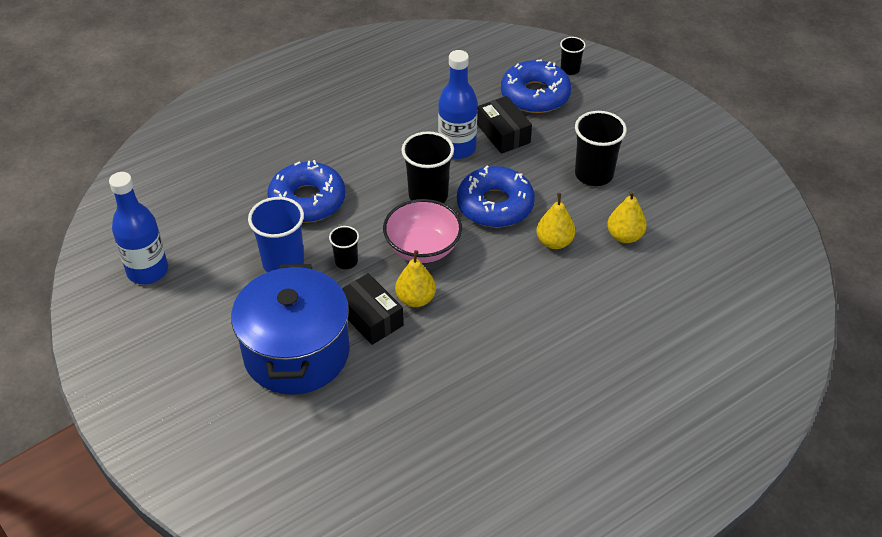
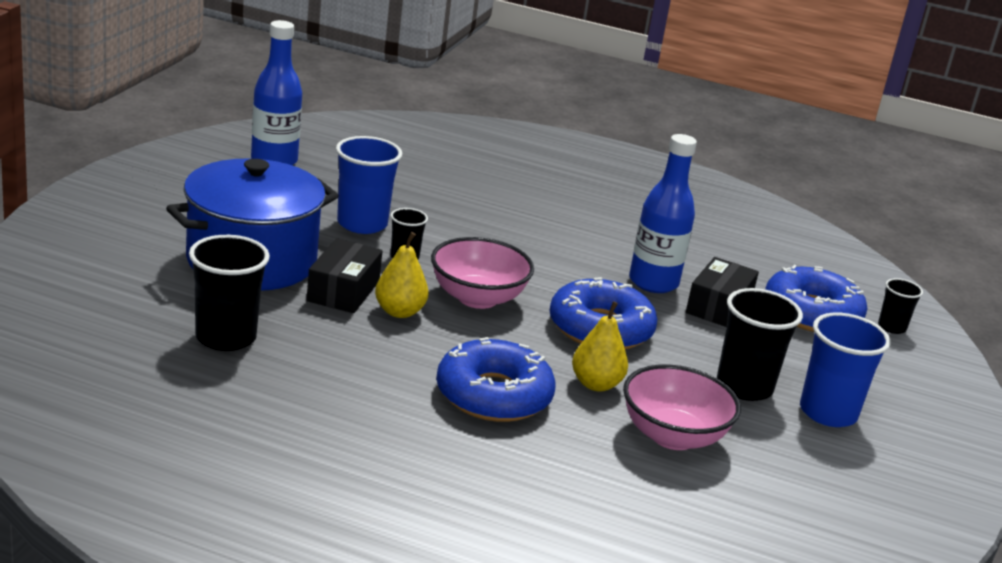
camera: 50 degrees right, 20 degrees down
blue donut [267,160,346,223] -> blue donut moved to [436,337,556,422]
black cup [402,131,454,203] -> black cup moved to [189,235,270,351]
yellow pear [607,190,647,243] -> pink bowl [623,364,741,450]
none -> blue cup [800,312,891,427]

